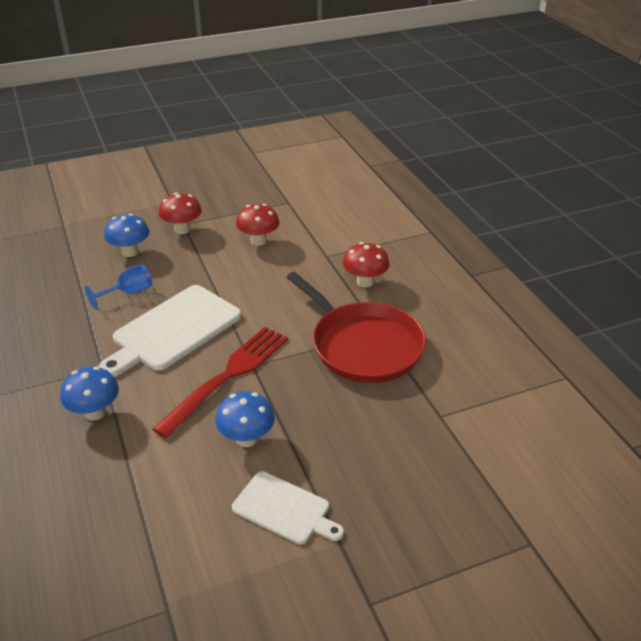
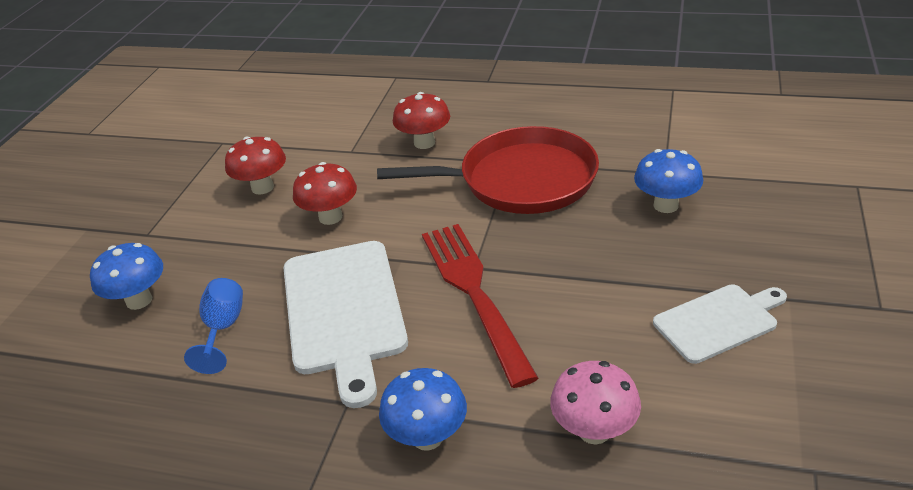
camera: 50 degrees left, 0 degrees up
red mushroom [159,193,202,234] -> red mushroom moved to [293,162,357,225]
blue mushroom [215,391,275,447] -> blue mushroom moved to [634,149,703,213]
none -> pink mushroom [550,361,641,444]

